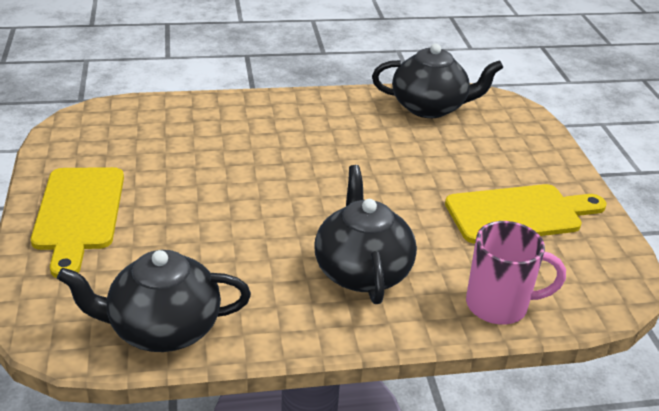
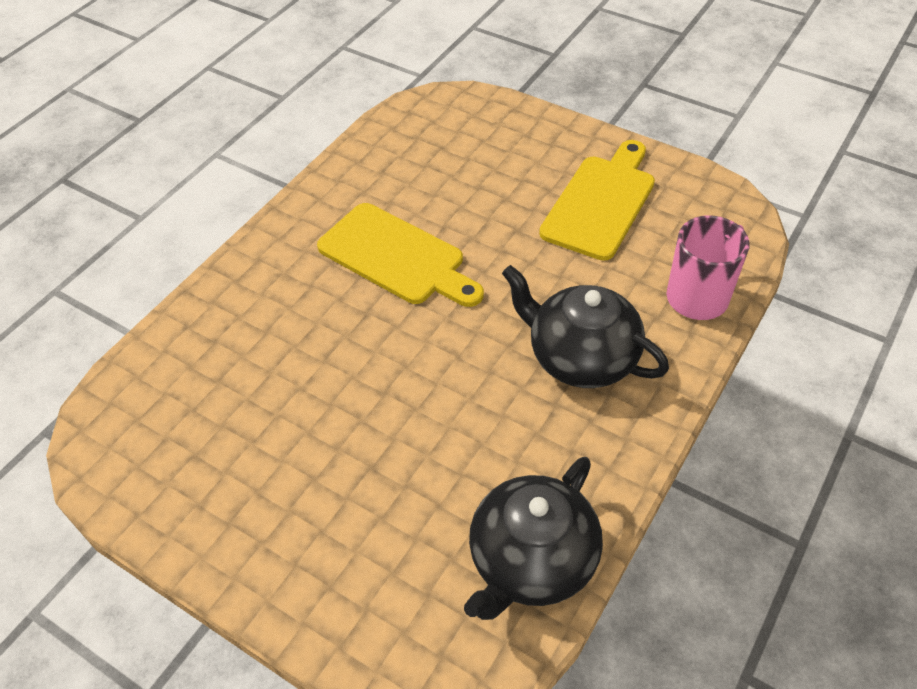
camera: 45 degrees left, 15 degrees up
yellow cutting board [31,167,124,278] -> yellow cutting board moved to [317,203,484,307]
black teapot [372,44,503,118] -> none

